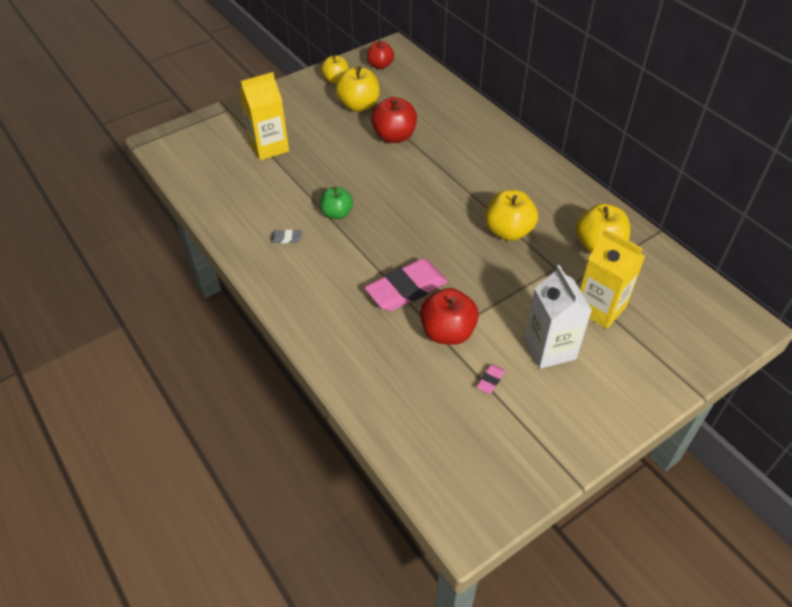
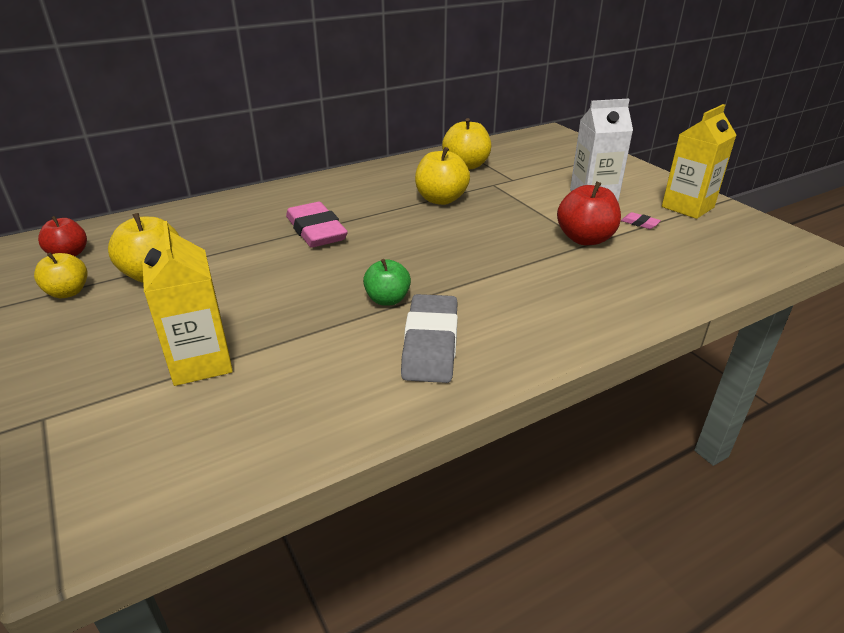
camera: 85 degrees left, 15 degrees down
grey eraser [271,230,302,243] -> grey eraser [401,294,458,383], size x2.44
pink eraser [364,259,448,311] -> pink eraser moved to [286,202,348,248]
red apple [371,97,417,143] -> none
yellow carton [580,229,645,329] -> yellow carton moved to [662,104,736,219]

